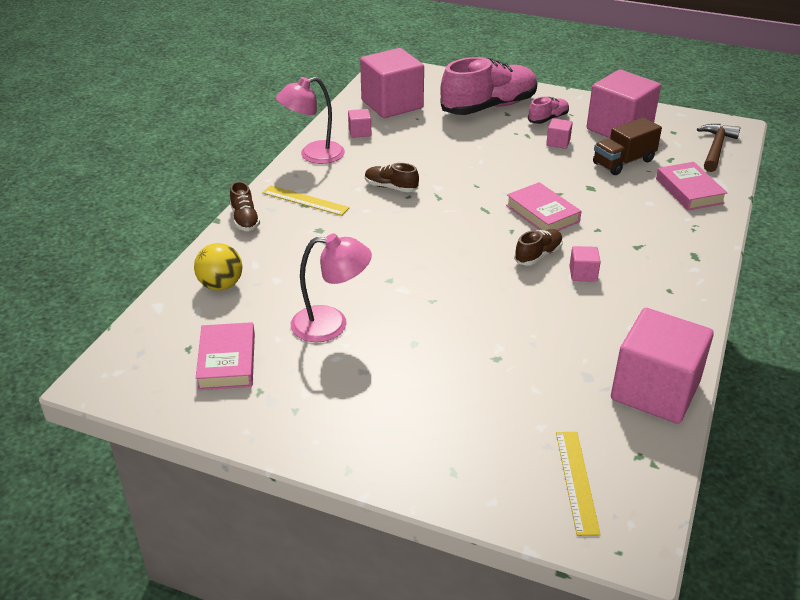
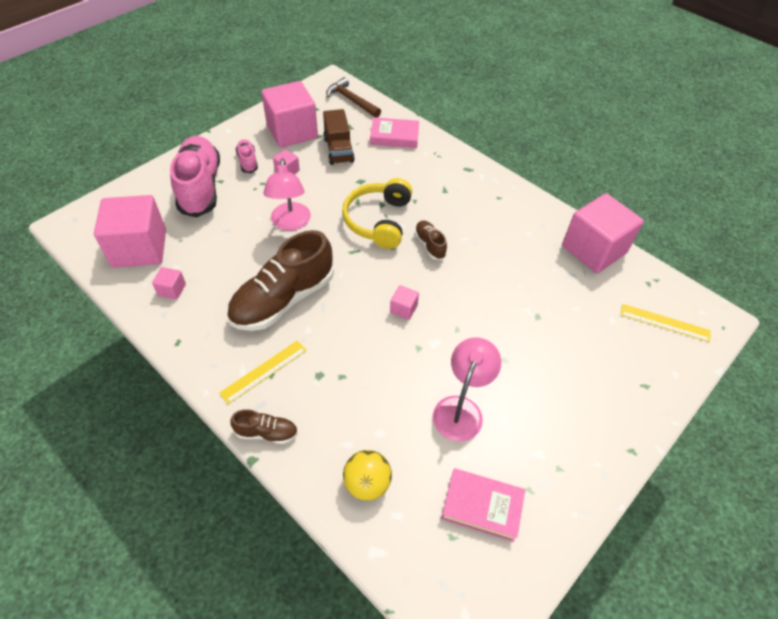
camera: 70 degrees left, 15 degrees up
pink lamp [276,77,345,164] -> pink lamp moved to [263,158,311,231]
brown shoe [365,163,419,192] -> brown shoe [227,230,334,331], size x2.18
pink book [506,182,581,231] -> yellow headphones [342,178,412,249]
pink cube [569,246,601,282] -> pink cube moved to [390,285,419,320]

